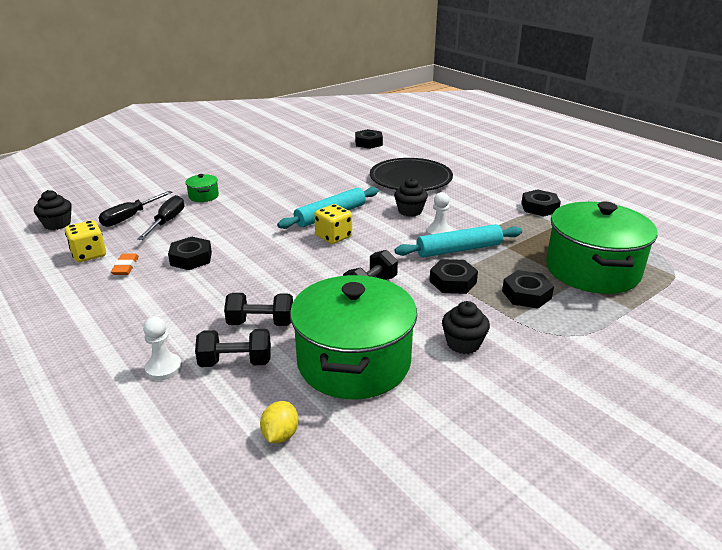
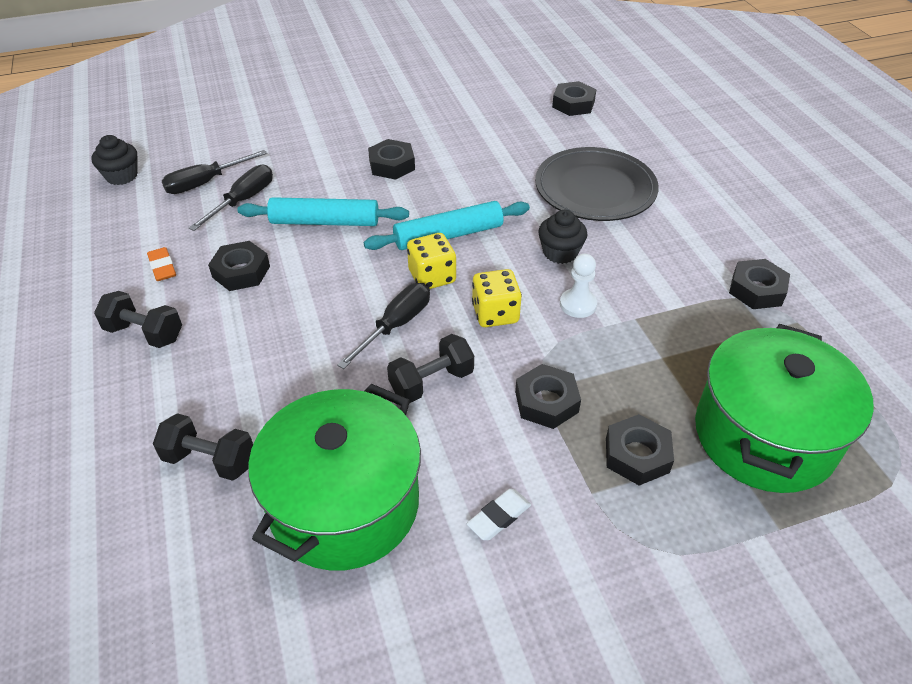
camera: 20 degrees right, 15 degrees up
yellow dice [65,220,106,262] -> yellow dice moved to [472,269,522,327]
orange eraser [111,253,139,275] -> orange eraser turned 45 degrees counterclockwise [147,247,176,281]
white pawn [143,317,182,380] -> none
green pot [185,174,219,202] -> none
black dumbbell [224,293,293,326] -> black dumbbell moved to [94,291,182,348]
yellow lemon [260,401,299,443] -> none
turquoise rolling pin [394,224,522,258] -> turquoise rolling pin moved to [238,197,409,226]
black cupcake [442,301,490,354] -> white eraser [467,489,531,540]
none -> black screwdriver [337,283,430,369]
none -> black nut [368,139,415,180]

